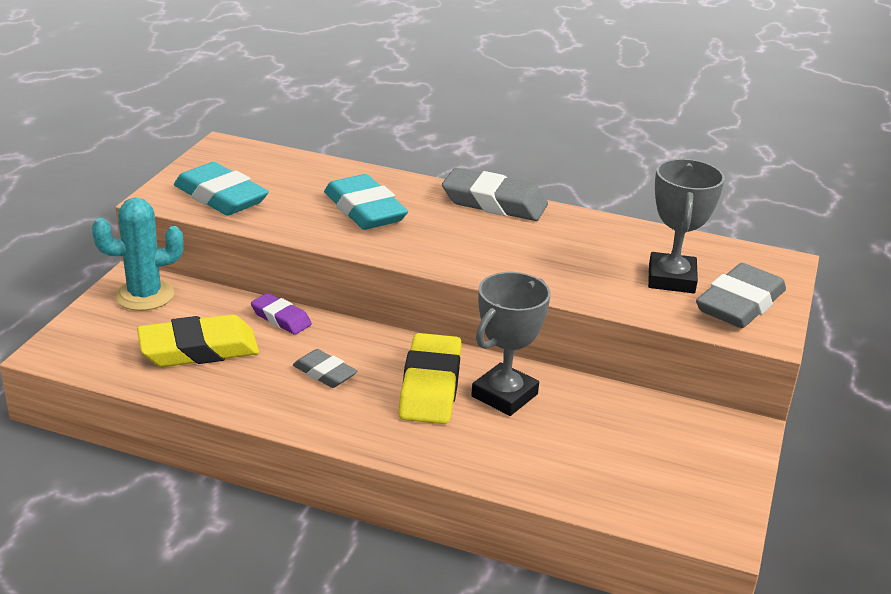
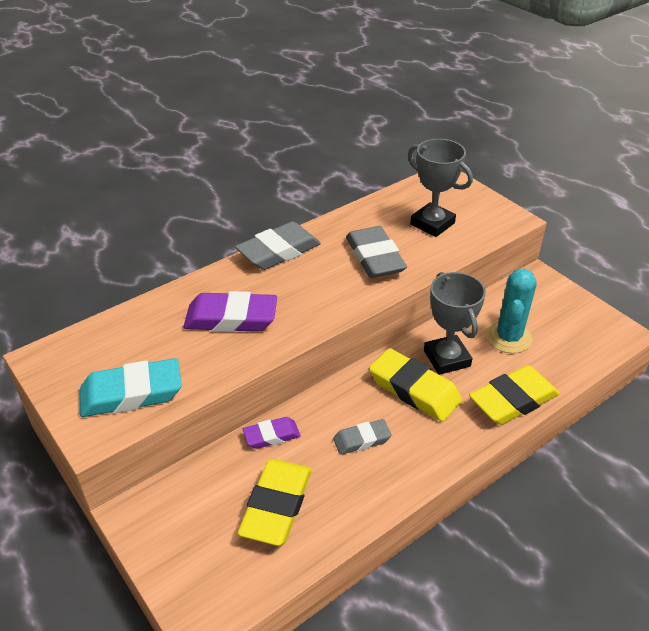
camera: 55 degrees left, 10 degrees up
turquoise cactus [92,197,184,311] -> turquoise cactus moved to [486,269,537,353]
turquoise eraser [324,174,408,230] -> purple eraser [183,291,277,332]
grey eraser [696,263,786,328] -> grey eraser moved to [346,226,407,278]
none -> yellow eraser [469,365,560,425]

